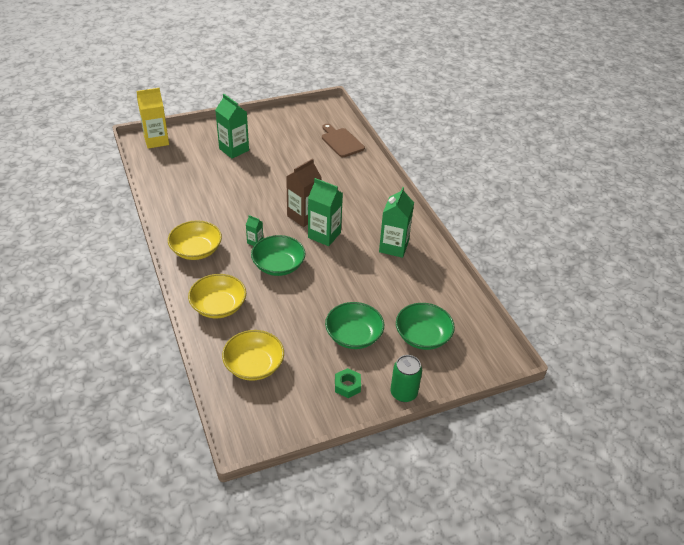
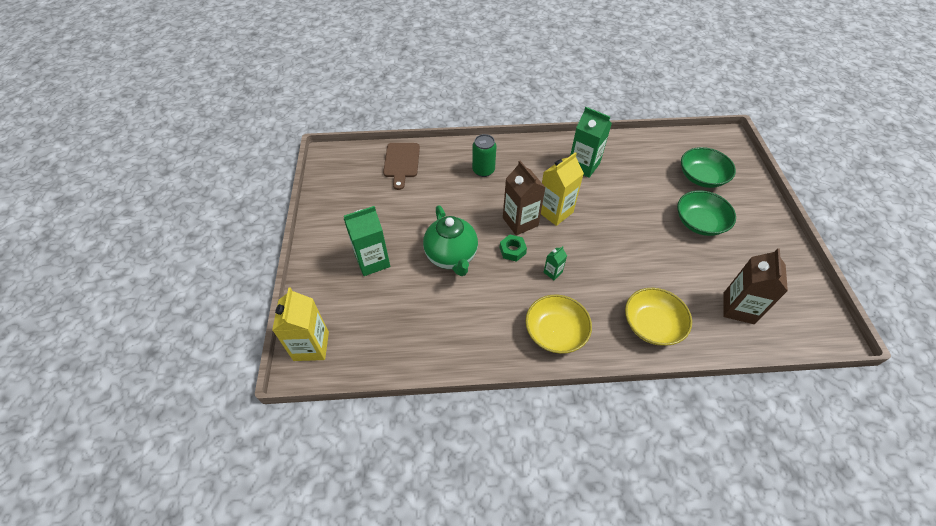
camera: 70 degrees left, 10 degrees up
yellow bowl [222,330,284,381] -> brown carton [723,248,788,324]
green bowl [251,235,305,276] -> none
green carton [308,178,343,246] -> yellow carton [541,152,584,226]
brown cutting board [322,124,365,157] -> brown cutting board turned 75 degrees counterclockwise [383,143,420,190]
green nut [335,368,361,398] -> green nut moved to [500,234,527,262]
green can [390,355,422,402] -> green can moved to [472,134,496,177]
none -> green teapot [423,205,478,276]

